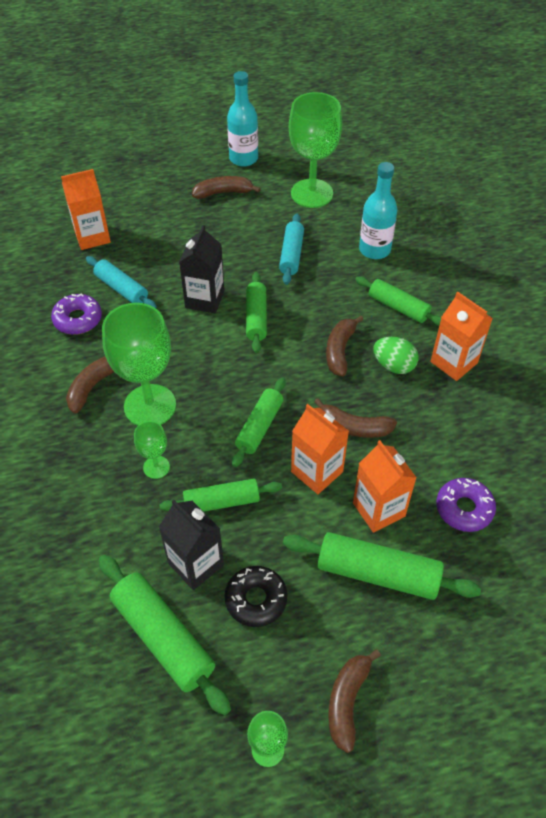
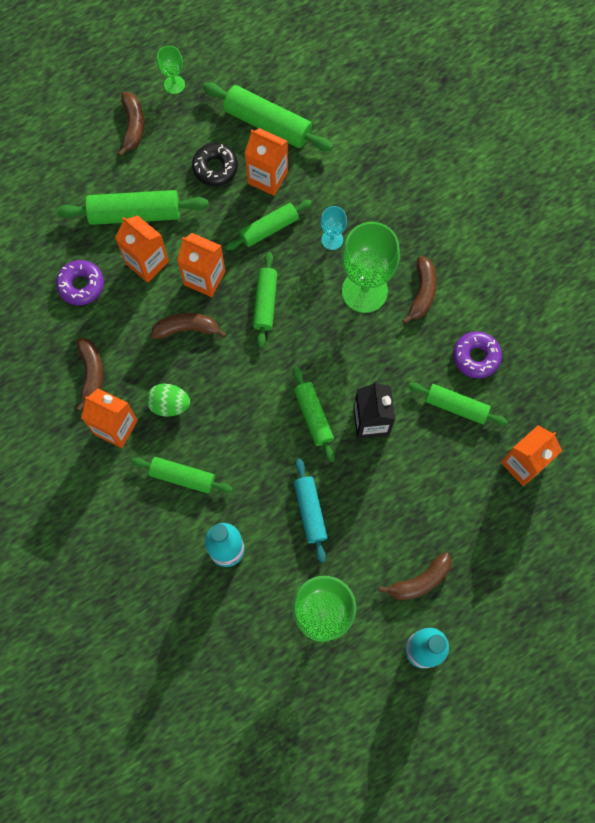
camera: 160 degrees right, 20 degrees up
turquoise rolling pin [86,256,157,308] -> green rolling pin [409,383,508,425]
green goblet [134,421,170,479] -> turquoise goblet [320,206,347,250]
black carton [159,500,224,590] -> orange carton [244,128,288,196]
brown banana [326,316,364,376] -> brown banana moved to [77,338,103,411]

